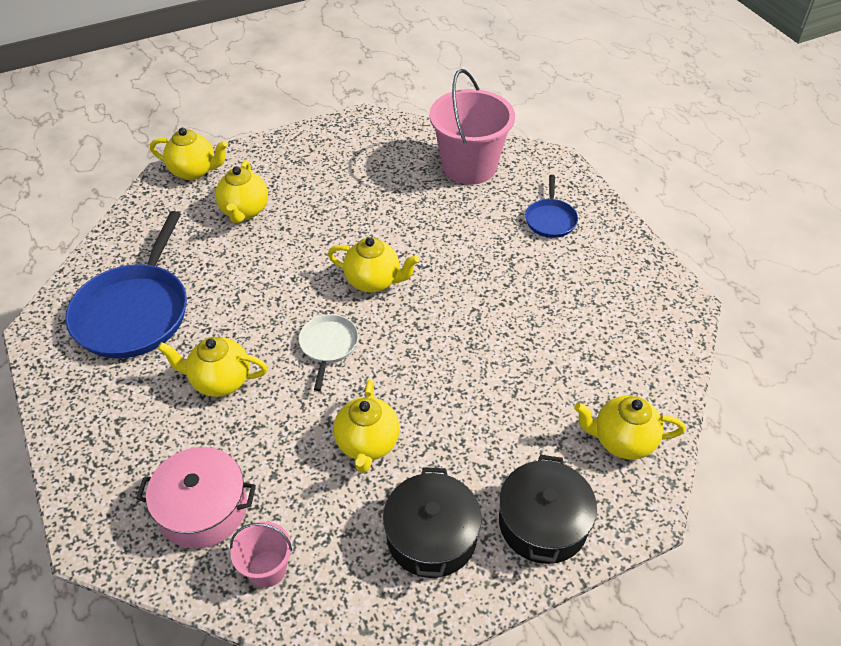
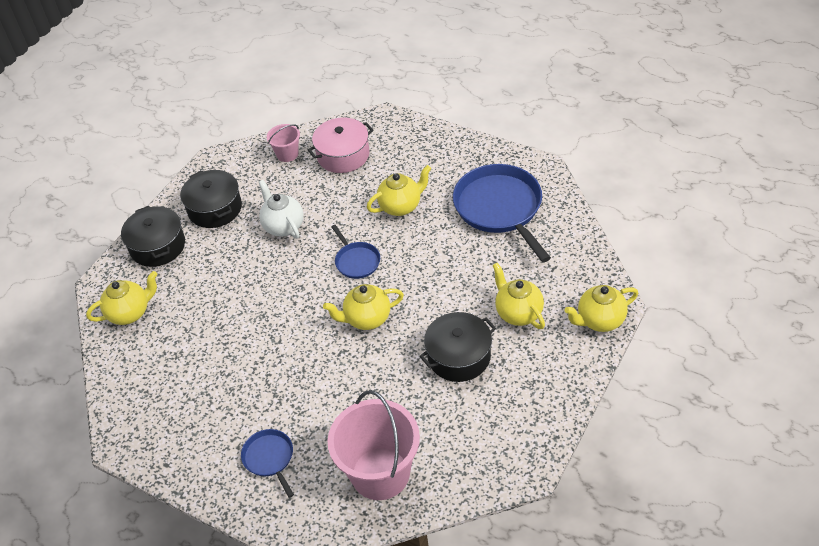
camera: 150 degrees right, 0 degrees up
white pan [299,314,359,391] -> blue pan [331,225,380,279]
yellow teapot [334,380,400,473] -> white teapot [259,180,303,239]
none -> black pot [420,312,496,382]

